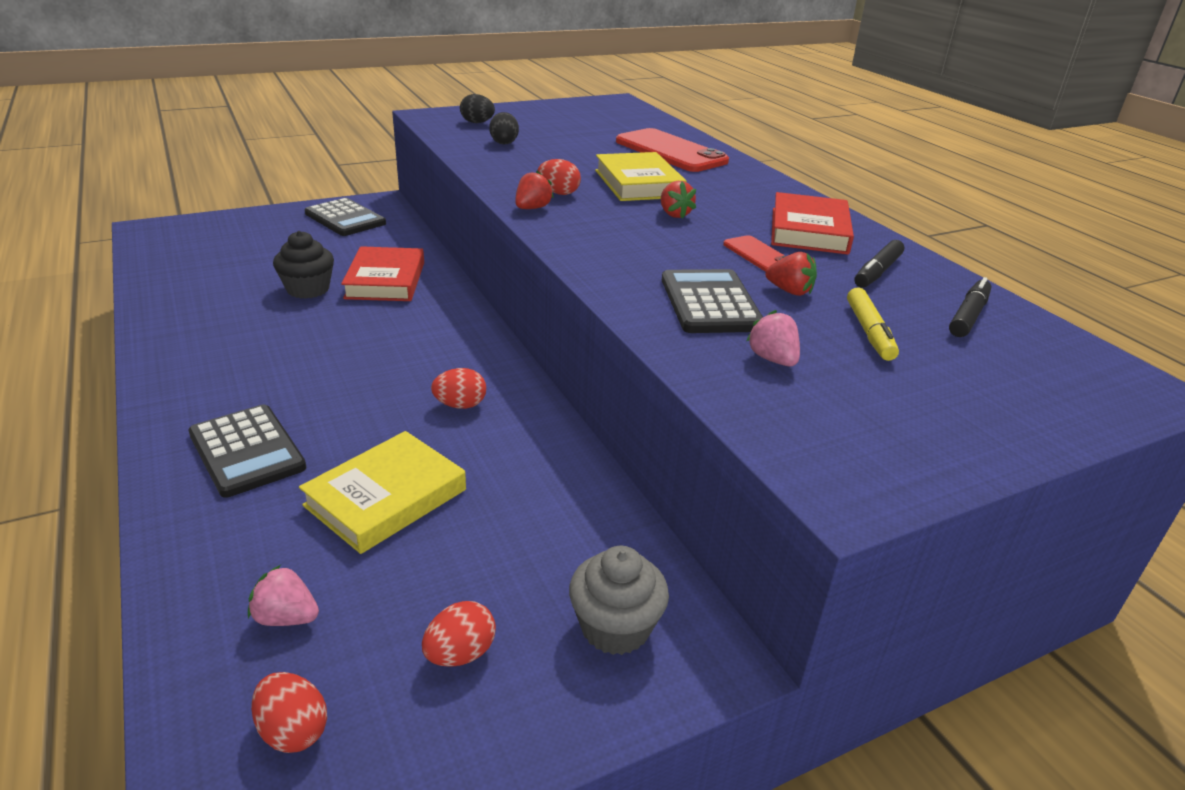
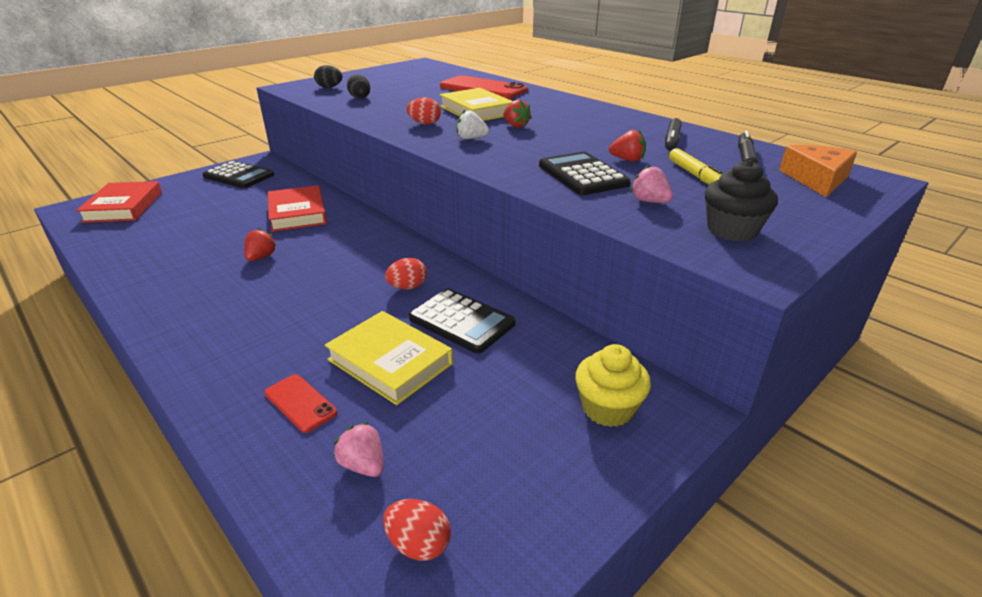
camera: 15 degrees left, 0 degrees up
black calculator [188,404,307,498] -> black calculator moved to [409,289,516,354]
pink strawberry [248,565,319,626] -> pink strawberry turned 45 degrees clockwise [334,422,384,477]
black cupcake [273,231,334,299] -> black cupcake moved to [705,160,778,241]
yellow book [299,431,466,554] -> yellow book turned 75 degrees counterclockwise [325,311,453,405]
red egg [422,601,496,667] -> none
red strawberry [515,171,554,209] -> red strawberry moved to [244,228,277,261]
grey cupcake [569,546,669,655] -> yellow cupcake [575,344,651,427]
red phone [723,235,786,272] -> red phone moved to [264,374,337,433]
red book [771,192,854,255] -> red book moved to [76,181,162,223]
none -> white strawberry [456,110,489,139]
none -> orange cheese [779,145,857,197]

